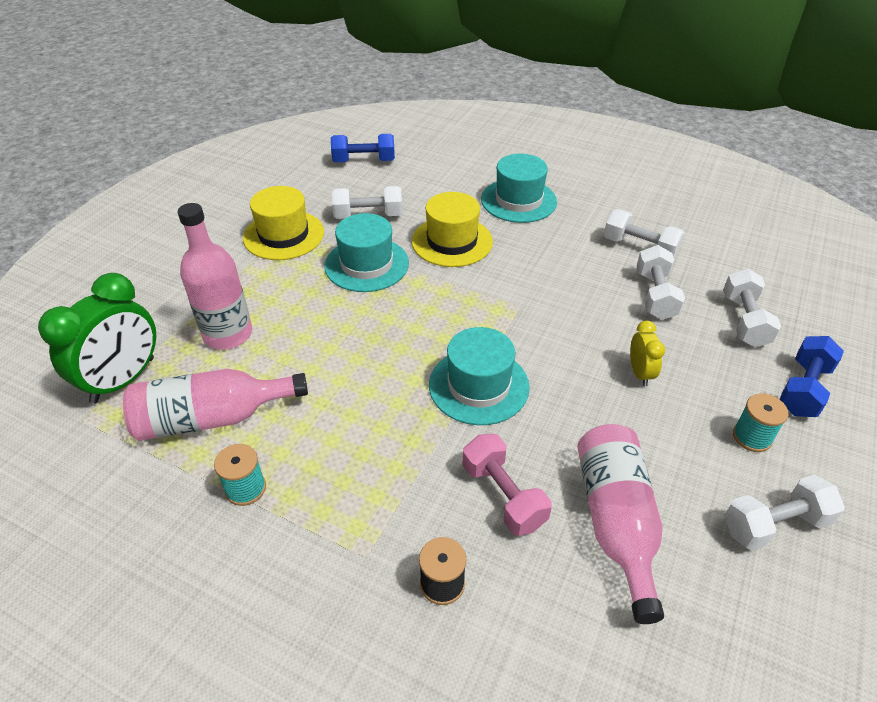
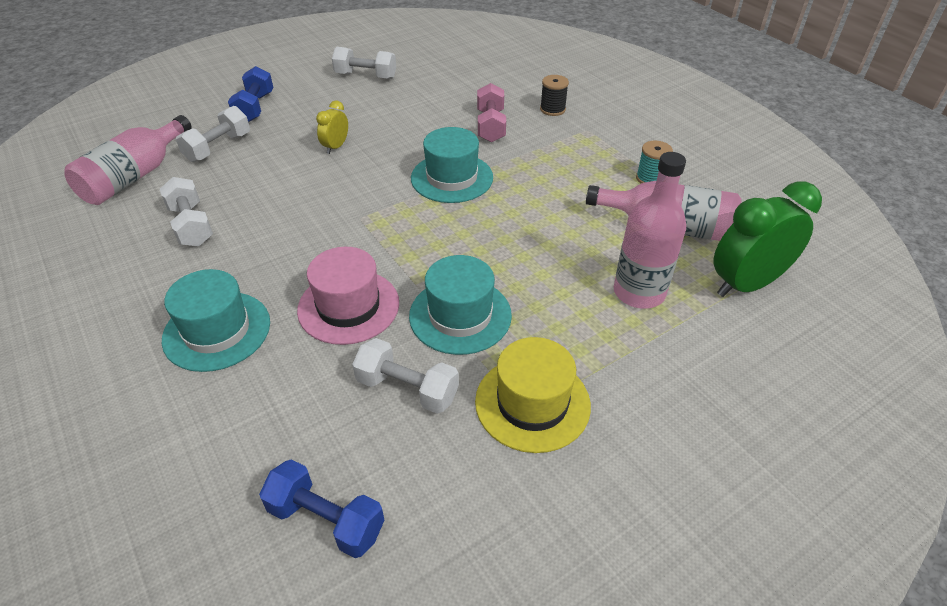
camera: 150 degrees left, 0 degrees up
yellow hat [412,192,493,267] -> pink hat [297,247,399,345]
pink bottle [577,424,664,624] -> pink bottle moved to [64,115,192,205]
white dumbbell [637,245,685,320] -> none
turquoise spool [733,394,789,452] -> none
blue dumbbell [780,336,844,417] -> blue dumbbell turned 60 degrees counterclockwise [228,66,273,122]

